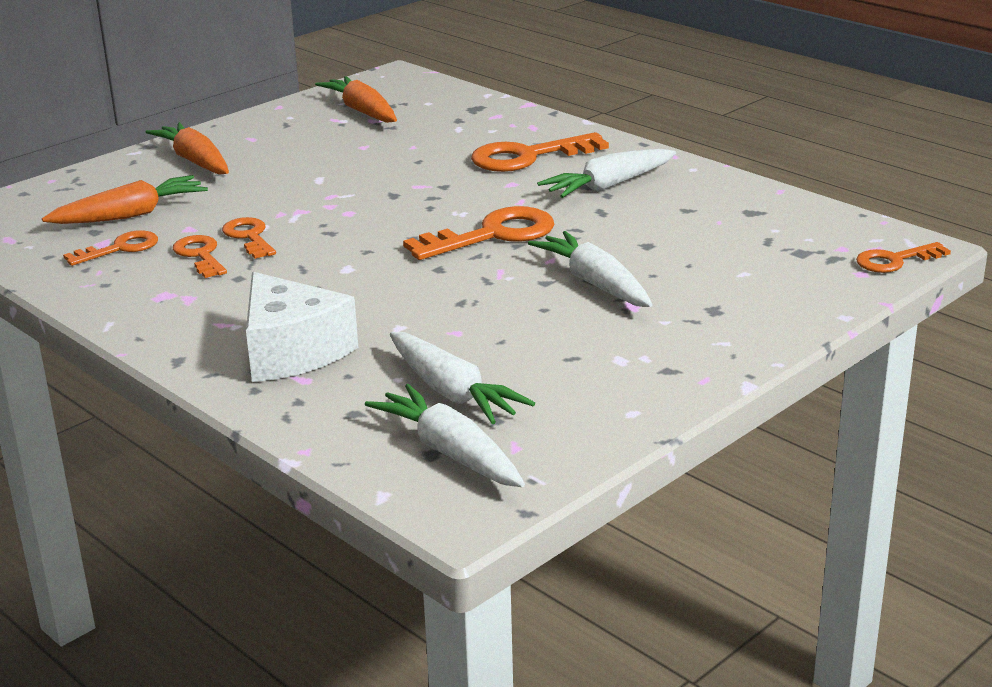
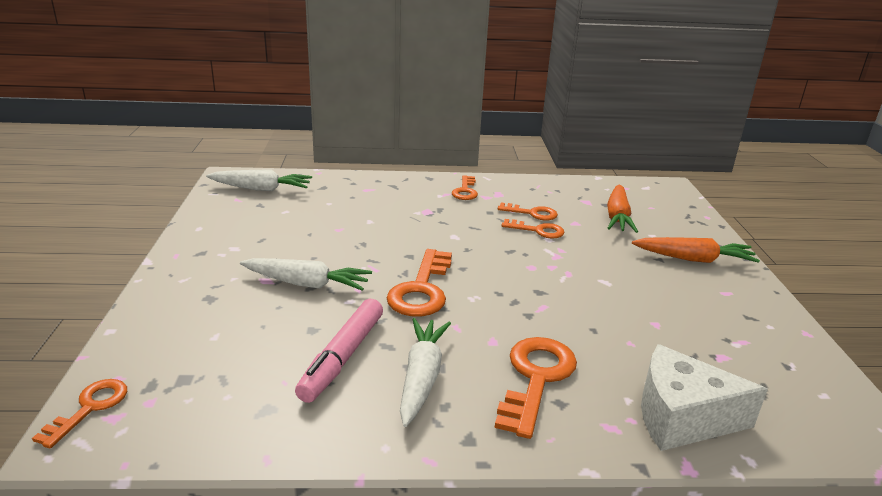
camera: 130 degrees right, 0 degrees up
orange key [63,230,158,266] -> orange key moved to [452,175,478,200]
white cheese [246,272,358,382] -> white cheese moved to [641,344,768,451]
orange carrot [315,76,397,123] -> none
white carrot [390,332,535,424] -> none
none -> pink marker [295,299,383,403]

